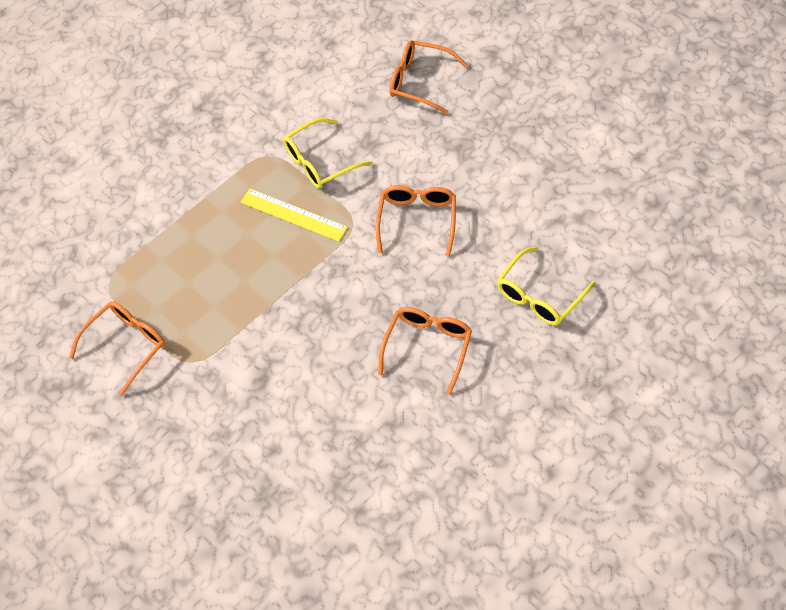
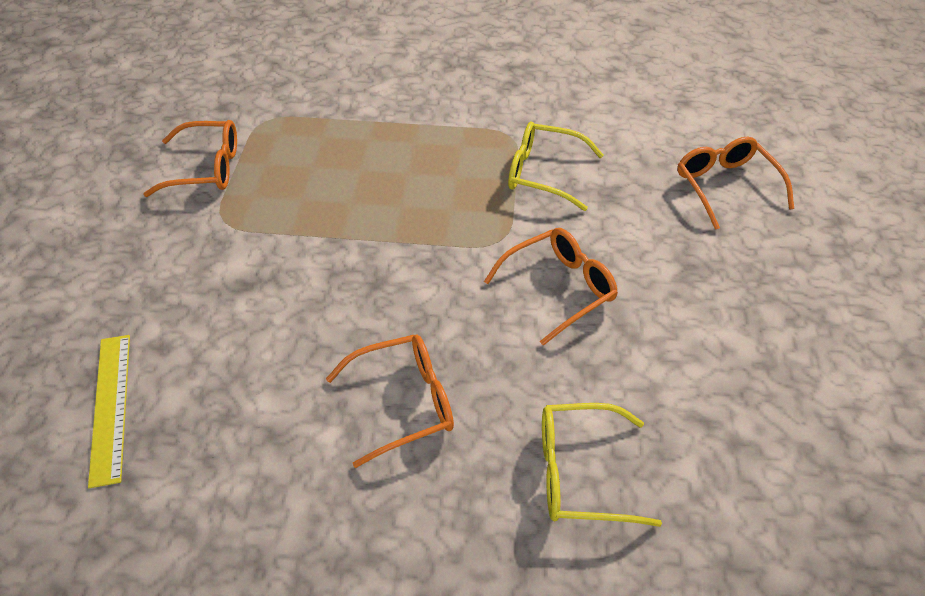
camera: 45 degrees right, 10 degrees down
yellow ruler [241,189,348,242] -> yellow ruler moved to [88,335,130,488]

